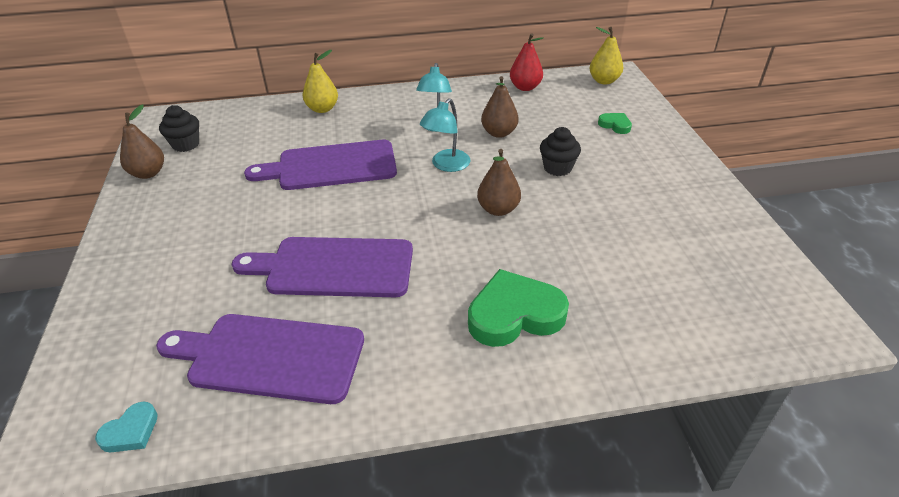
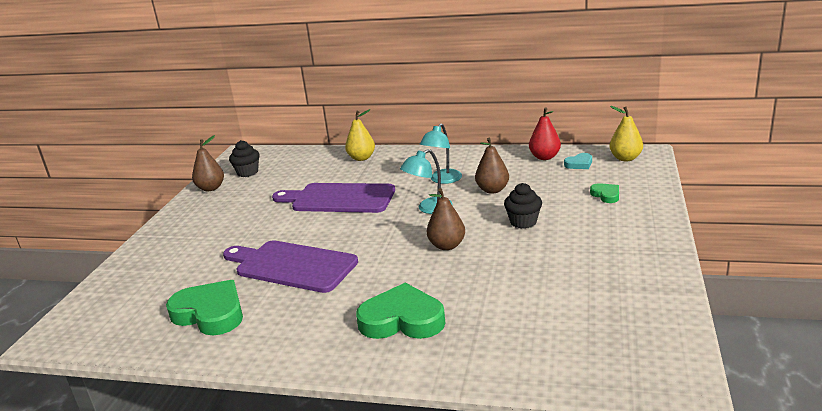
camera: 25 degrees right, 15 degrees down
turquoise heart [95,401,158,452] -> turquoise heart moved to [564,153,592,169]
purple cutting board [156,314,364,404] -> green heart [166,280,243,335]

